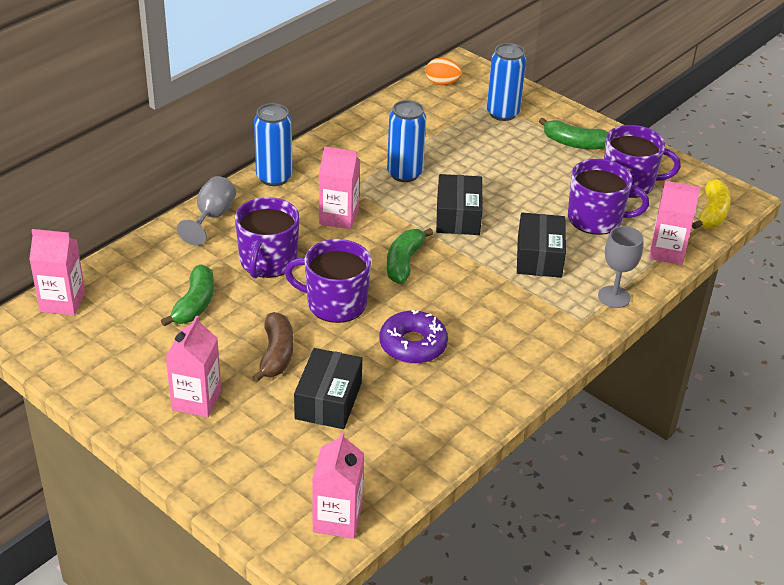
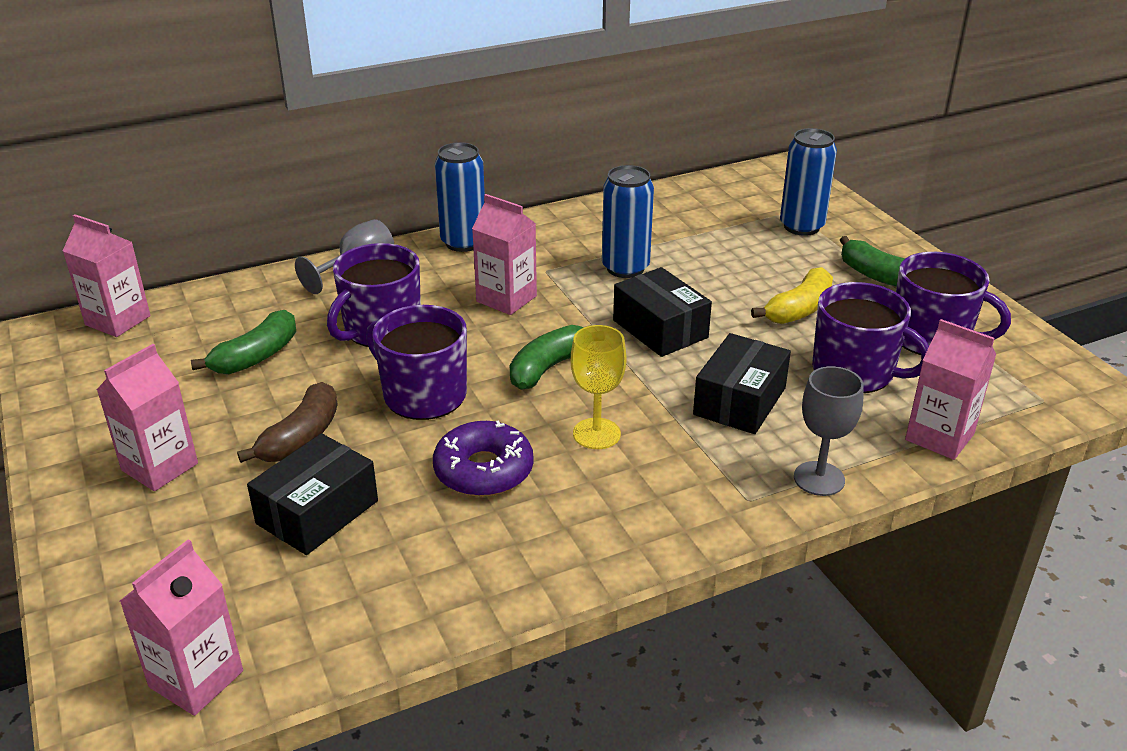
camera: 25 degrees right, 5 degrees down
orange egg [426,58,462,85] -> none
black box [436,174,483,235] -> black box turned 60 degrees counterclockwise [613,267,712,357]
yellow banana [692,179,731,229] -> yellow banana moved to [751,267,833,324]
none -> yellow goblet [571,325,626,449]

